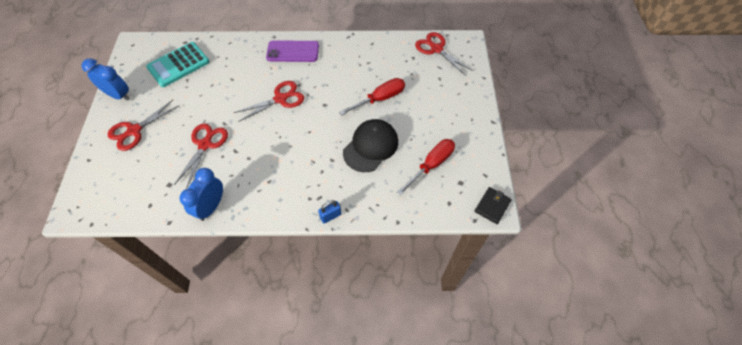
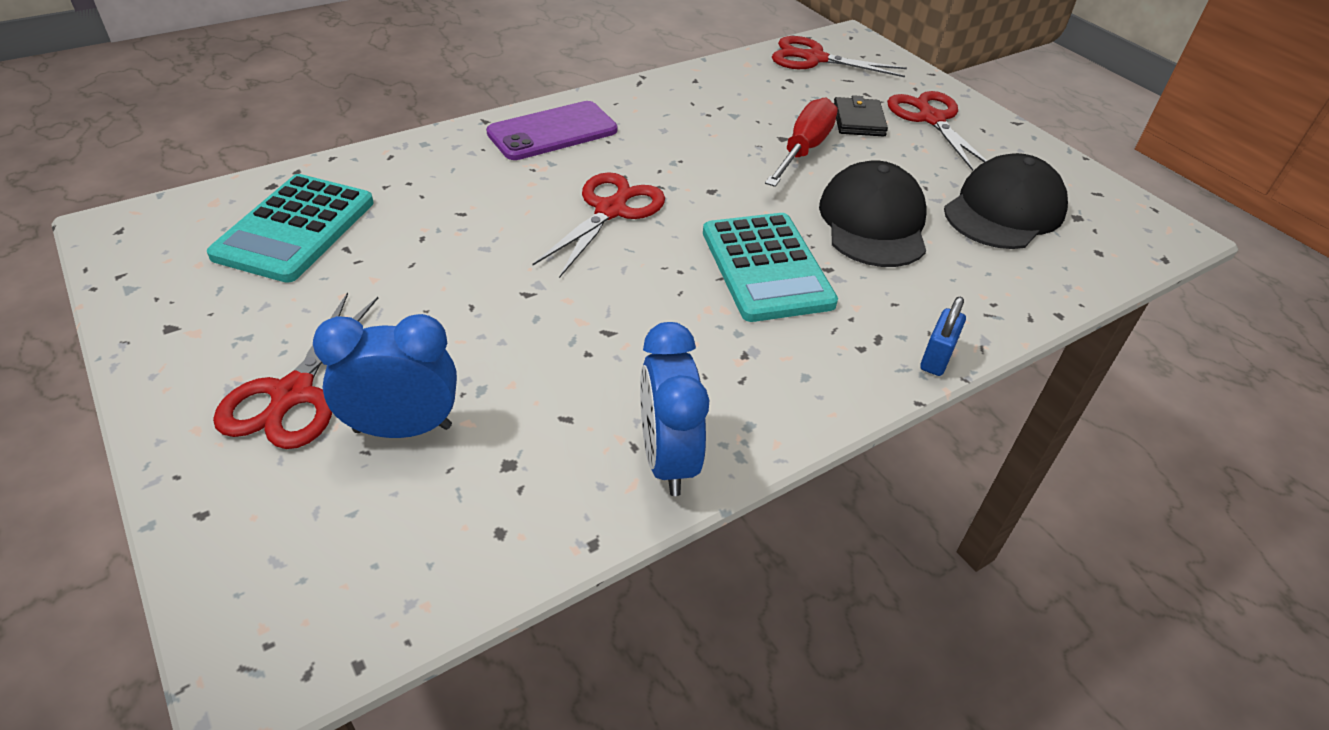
camera: 35 degrees left, 15 degrees down
blue clock [82,58,130,101] -> blue clock moved to [313,314,457,438]
red scissors [174,123,228,189] -> red scissors moved to [887,91,987,171]
red screwdriver [397,139,455,195] -> black cap [944,153,1068,249]
black wallet [475,187,512,224] -> black wallet moved to [833,95,888,136]
none -> turquoise calculator [703,213,838,322]

